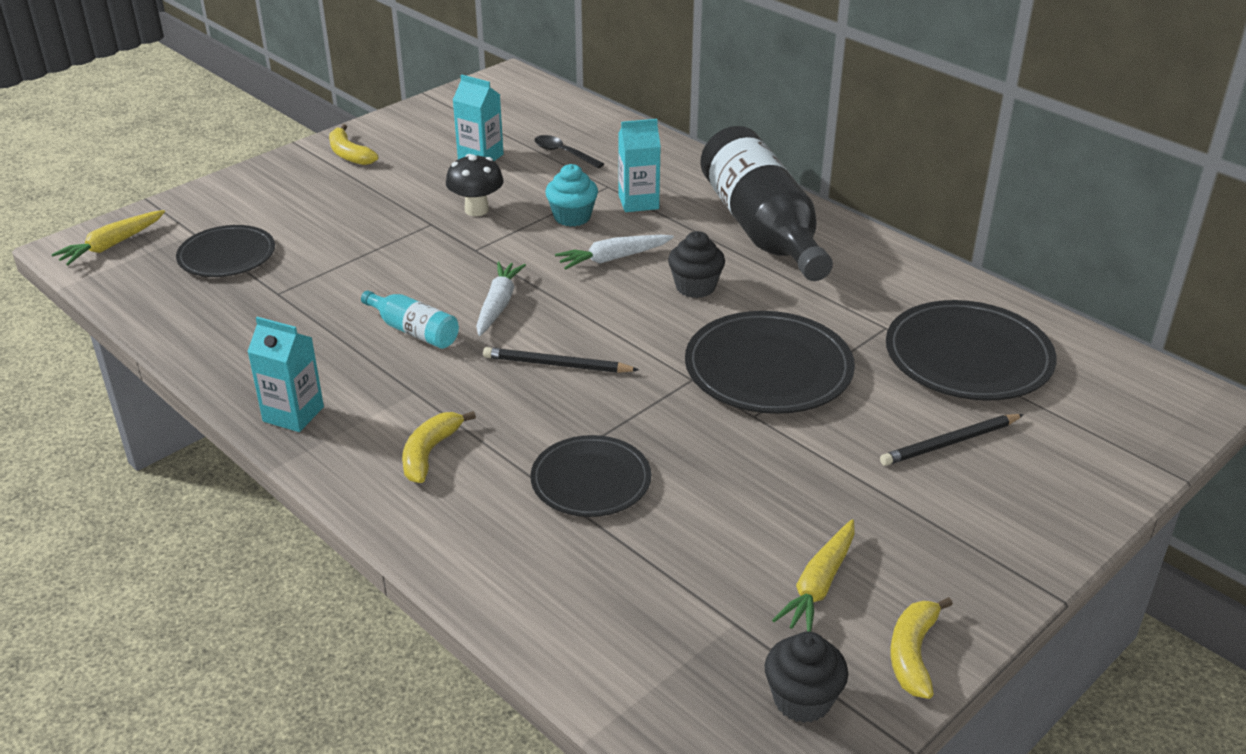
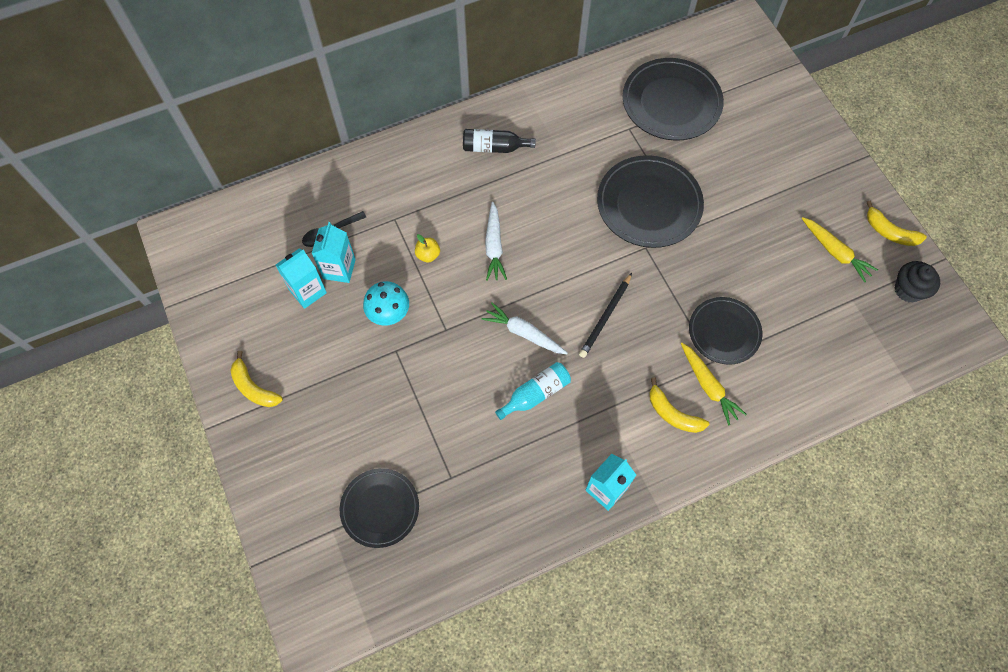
camera: 70 degrees left, 30 degrees up
yellow carrot [51,210,165,265] -> yellow carrot moved to [681,343,747,426]
yellow banana [329,124,379,165] -> yellow banana turned 60 degrees clockwise [230,351,283,407]
black mushroom [446,154,504,216] -> turquoise mushroom [363,281,409,326]
turquoise cupcake [545,164,598,227] -> yellow apple [415,234,440,263]
turquoise carton [618,119,661,212] -> turquoise carton moved to [311,222,356,283]
black cupcake [668,231,725,298] -> none
black bottle [700,126,833,281] -> black bottle [463,129,536,153], size x0.44
black pencil [880,414,1024,466] -> none

